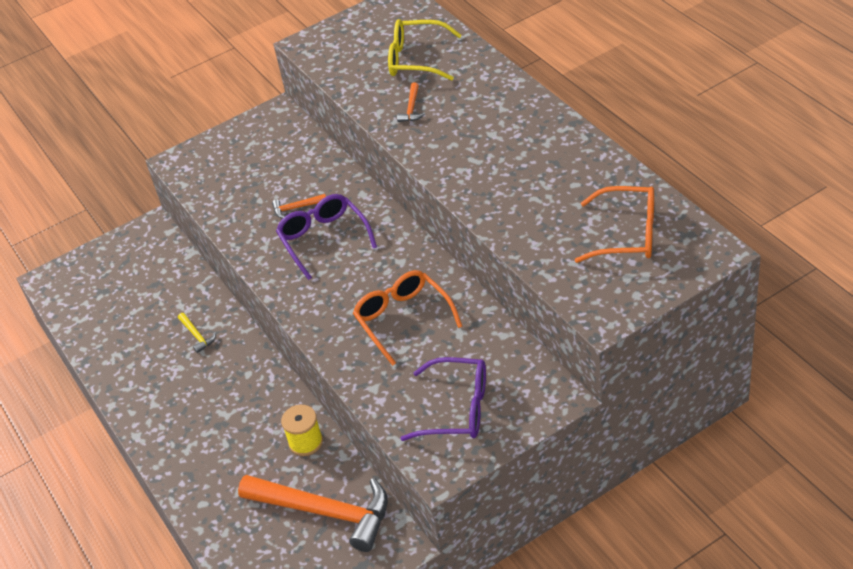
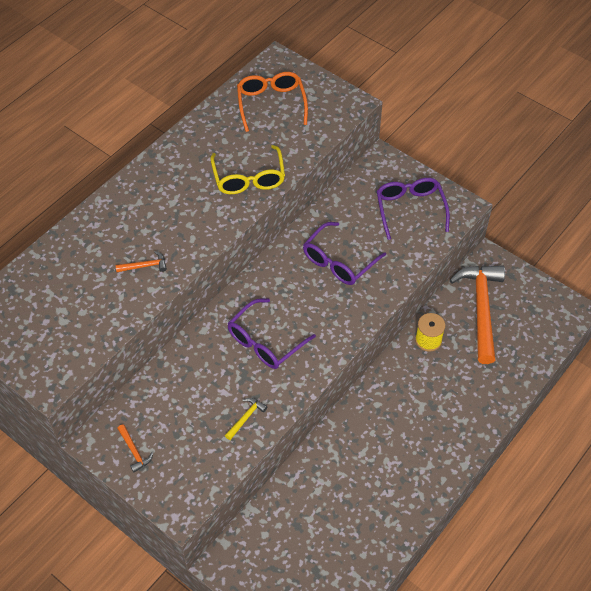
camera: 115 degrees left, 10 degrees up
yellow hammer [178,313,216,353] -> yellow hammer moved to [225,398,267,440]
orange hammer [272,194,326,218] -> orange hammer moved to [117,424,153,472]
orange glasses [353,270,462,366] -> purple glasses [303,222,386,285]
yellow glasses [388,19,462,81] -> yellow glasses moved to [210,145,285,194]

